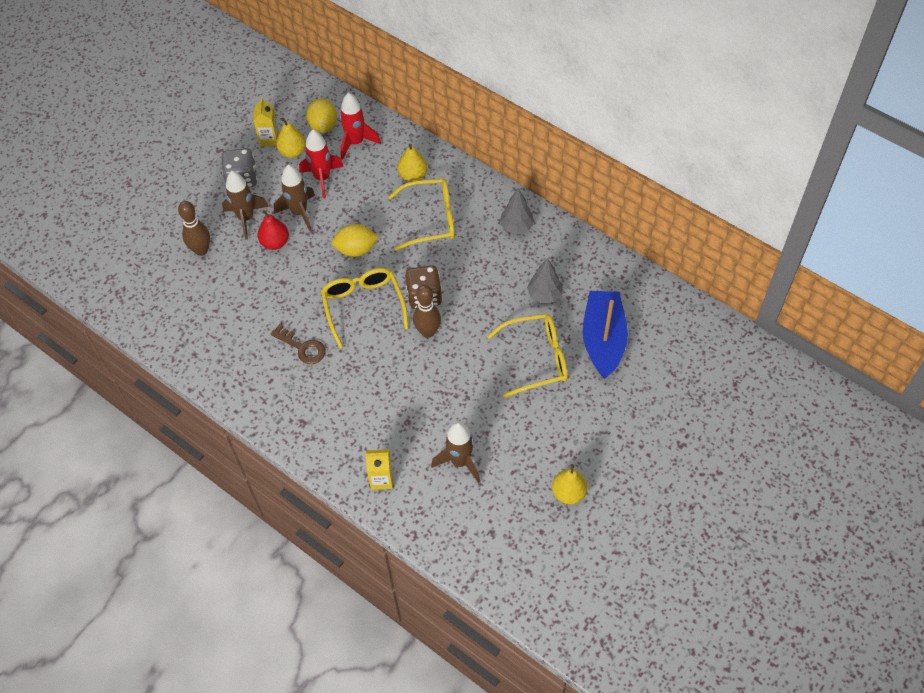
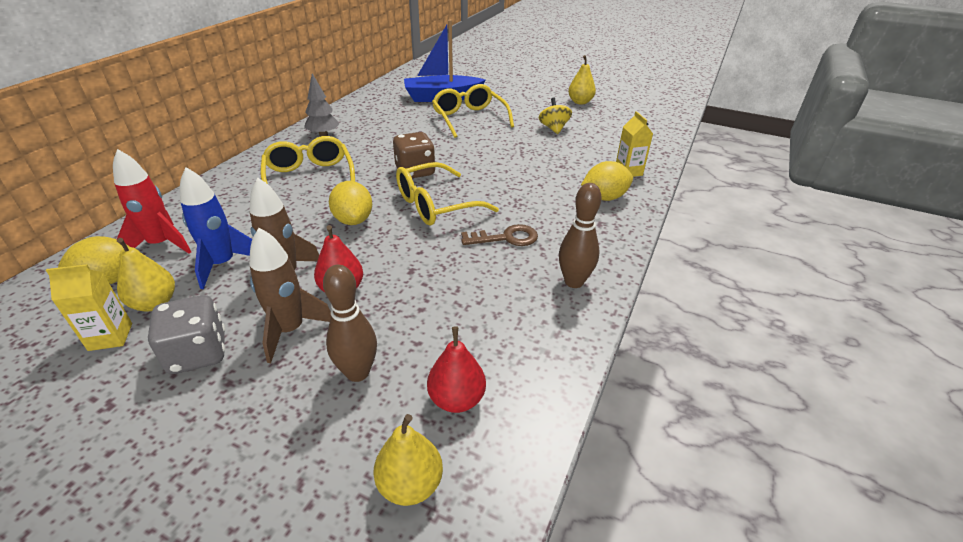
camera: 105 degrees left, 20 degrees down
brown key [271,324,326,364] -> brown key turned 60 degrees clockwise [461,224,538,246]
red rocket [299,130,344,199] -> blue rocket [180,167,252,289]
yellow pear [397,143,427,182] -> yellow pear moved to [374,414,443,506]
brown bowling pin [413,285,441,338] -> brown bowling pin moved to [559,183,602,288]
brown rocket [431,422,480,483] -> none
grey tree [527,258,563,303] -> none
none -> red pear [427,326,486,413]
none -> yellow spinning top [539,98,572,134]
none -> yellow lemon [581,161,633,201]

